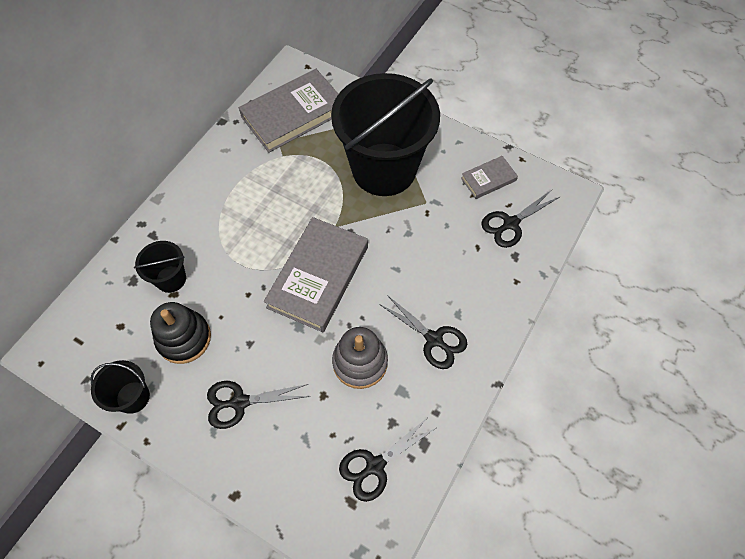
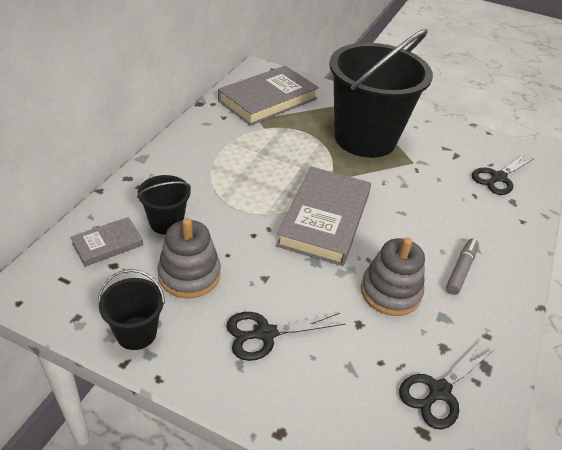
camera: 10 degrees left, 20 degrees down
black stacking toy [150,302,211,364] -> grey stacking toy [158,218,221,299]
black scissors [379,295,467,369] -> grey marker [446,238,479,295]
grey book [461,156,518,199] -> grey book moved to [71,217,143,267]

